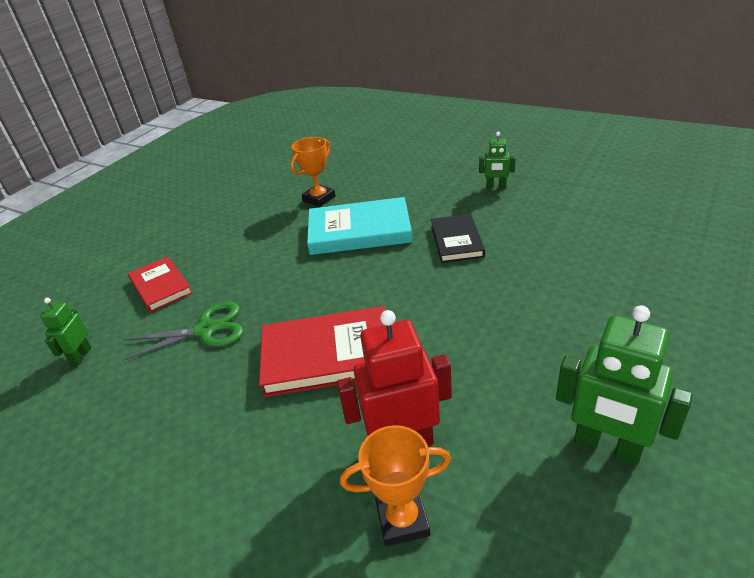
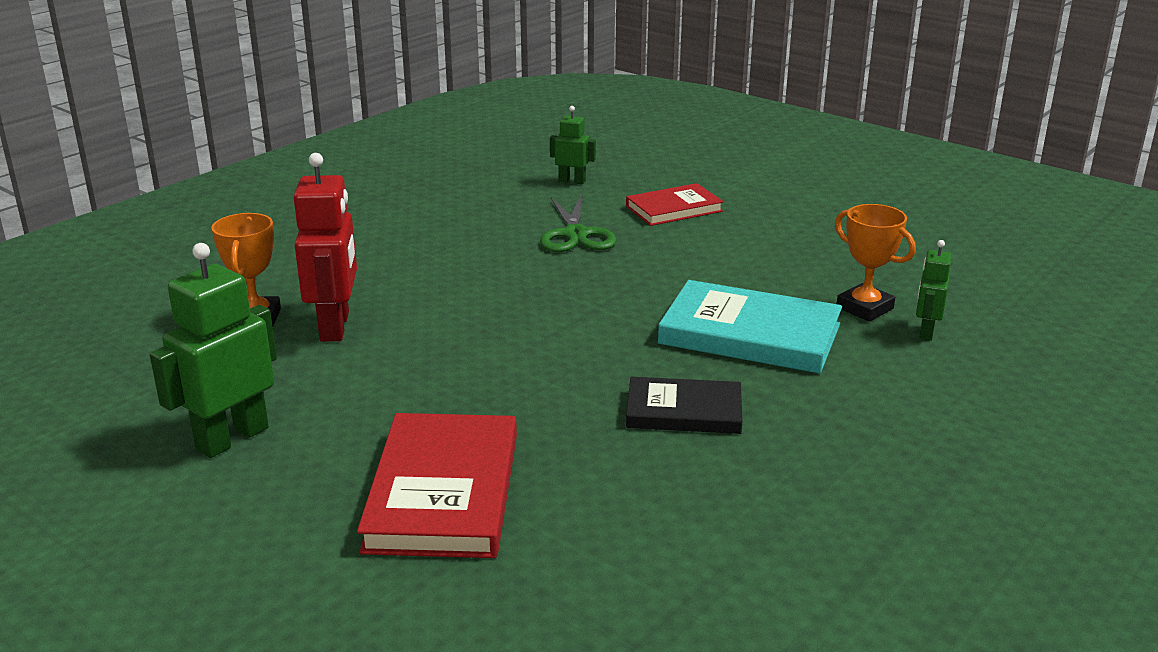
camera: 95 degrees right, 10 degrees down
red book [259,306,386,397] -> red book moved to [357,413,517,558]
turquoise book [307,197,413,255] -> turquoise book turned 75 degrees counterclockwise [658,280,842,374]
green robot [479,132,516,189] -> green robot moved to [916,240,952,341]

